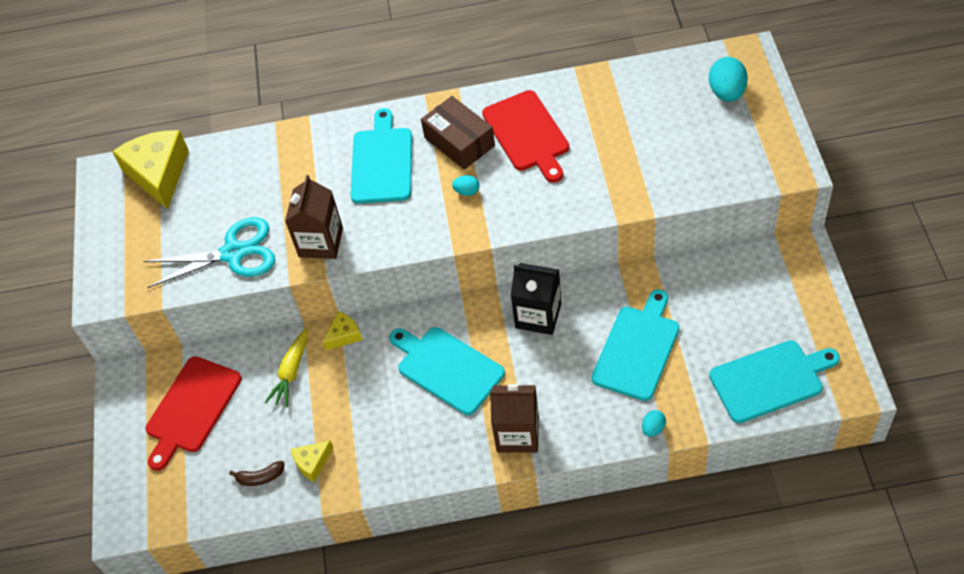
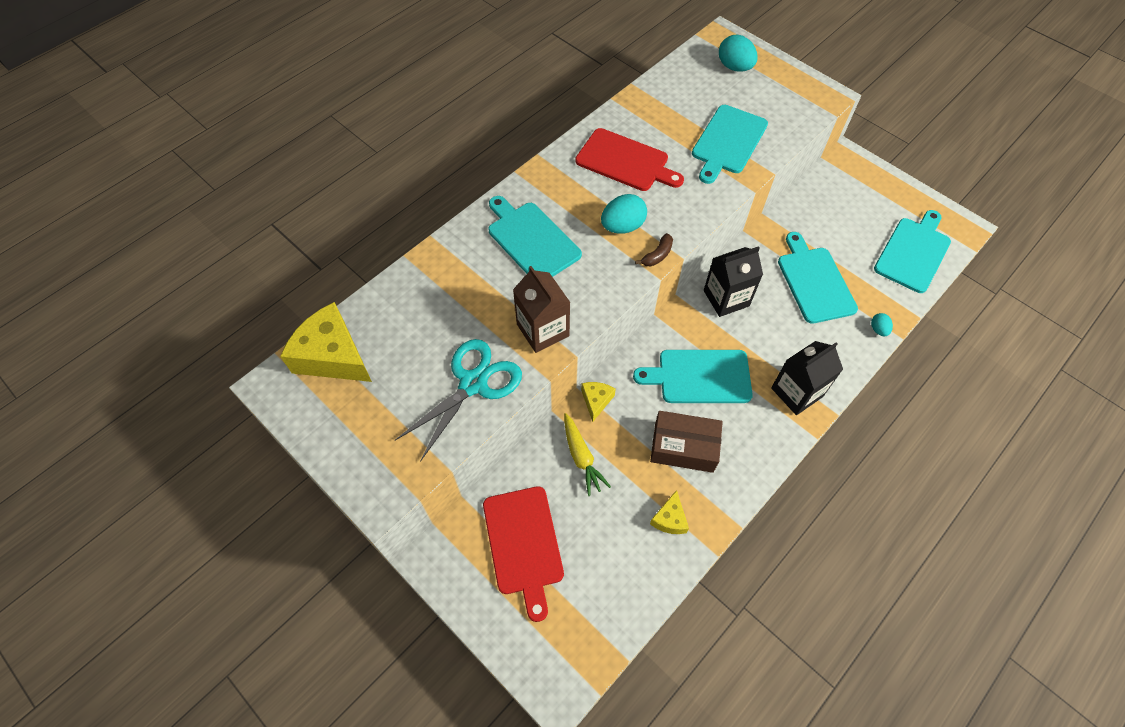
camera: 45 degrees left, 5 degrees up
brown banana [229,461,284,486] -> brown banana moved to [635,233,673,266]
brown box [421,96,495,170] -> brown box moved to [650,411,723,473]
turquoise egg [452,175,480,196] -> turquoise egg [601,194,647,234], size x1.90
brown carton [490,384,539,453] -> black carton [771,341,843,415]
none -> turquoise cutting board [692,105,768,184]

